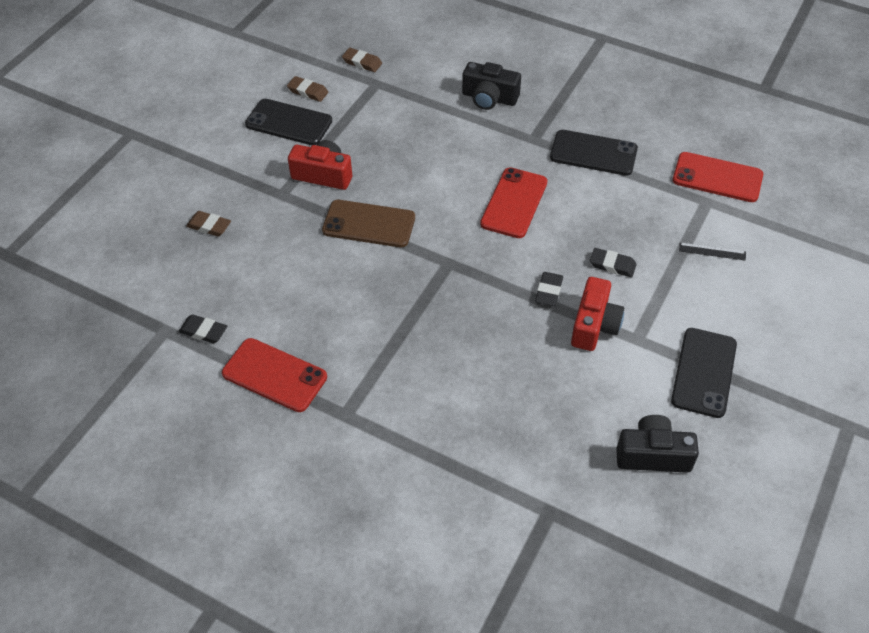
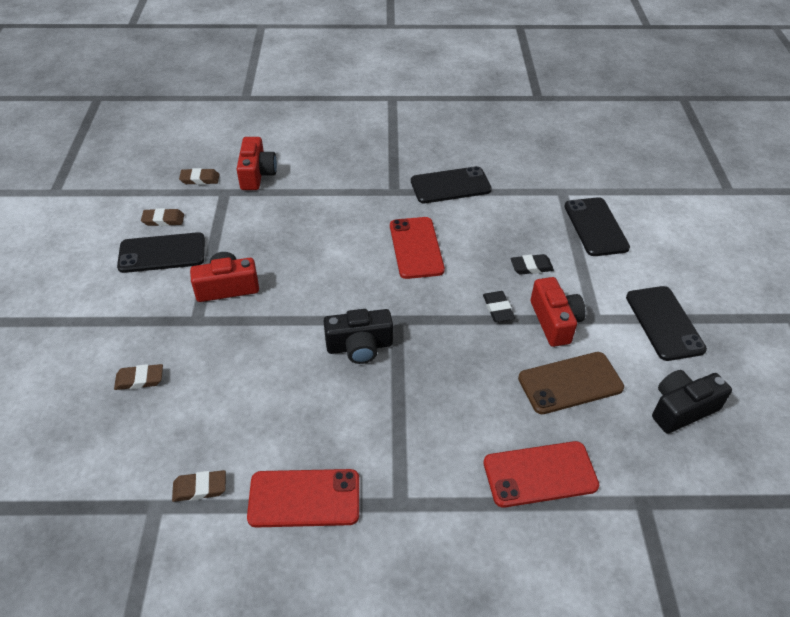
camera: 30 degrees left, 5 degrees down
black eraser [179,314,227,343] -> brown eraser [172,470,226,502]
brown phone [322,200,415,247] -> brown phone moved to [518,352,624,414]
black camera [462,62,521,110] -> black camera moved to [324,309,393,364]
red phone [673,152,763,202] -> red phone moved to [484,441,599,508]
black ruler [679,242,746,261] -> black phone [564,197,630,256]
none -> red camera [237,137,277,190]

